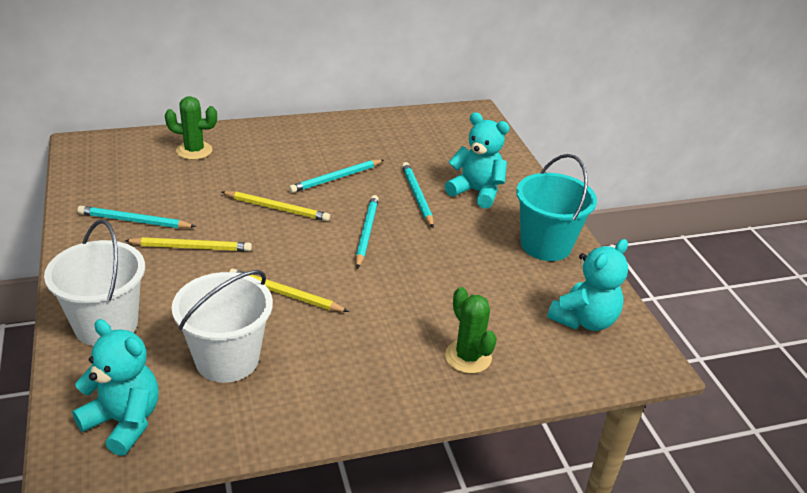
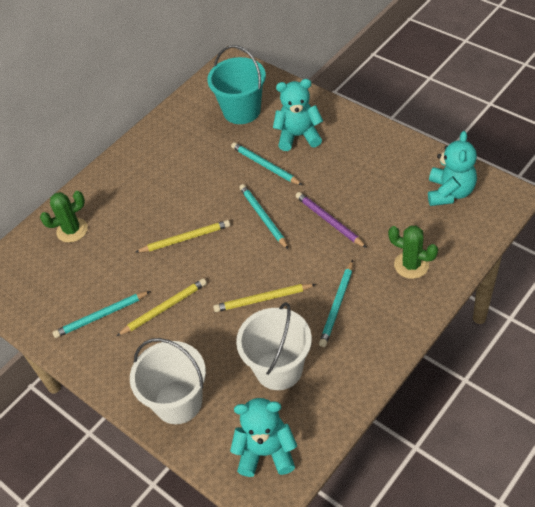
camera: 25 degrees left, 15 degrees up
turquoise pencil [289,159,384,193] -> turquoise pencil moved to [319,260,353,347]
turquoise bucket [516,154,597,261] -> turquoise bucket moved to [207,45,266,124]
none -> purple pencil [296,192,367,248]

